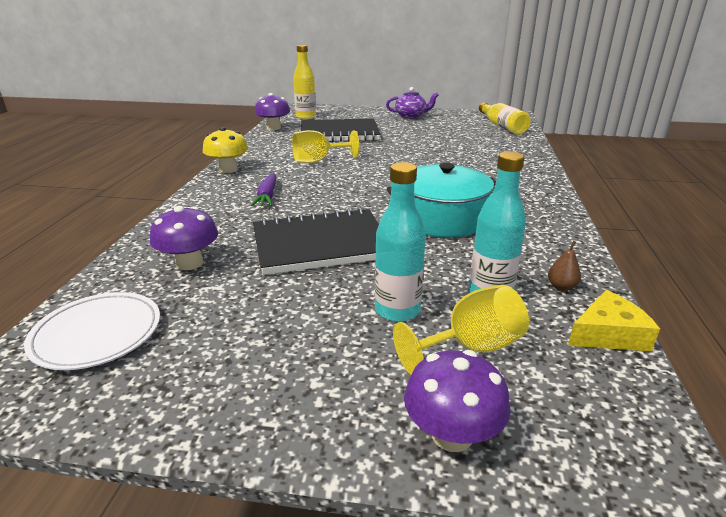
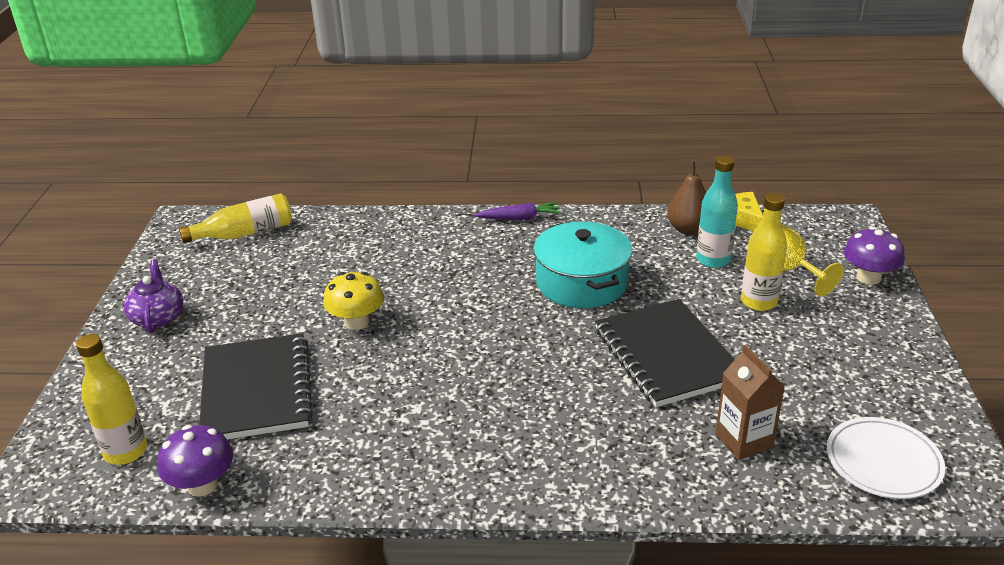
camera: 95 degrees left, 5 degrees up
purple mushroom [150,206,218,270] -> brown carton [715,345,785,460]
yellow mushroom [203,127,248,173] -> yellow mushroom moved to [323,272,384,330]
purple carrot [251,173,276,206] -> purple carrot moved to [474,202,562,220]
yellow goblet [292,130,359,163] -> none
turquoise bottle [375,162,426,322] -> yellow bottle [741,193,787,311]
brown pear [548,241,581,291] -> brown pear [667,161,706,235], size x1.88

